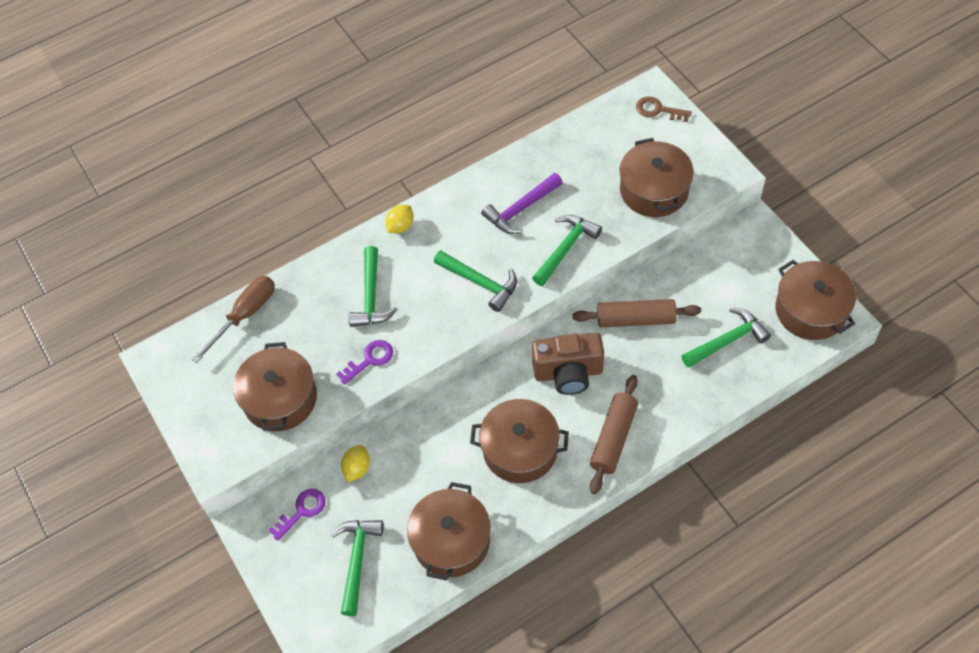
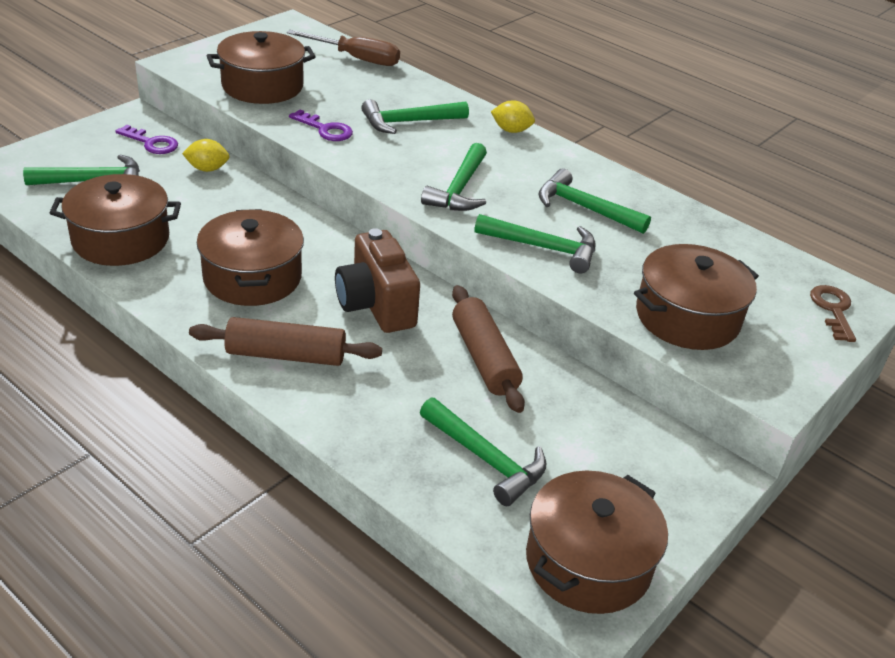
camera: 65 degrees right, 20 degrees down
purple hammer [481,173,563,234] -> green hammer [538,169,651,234]

